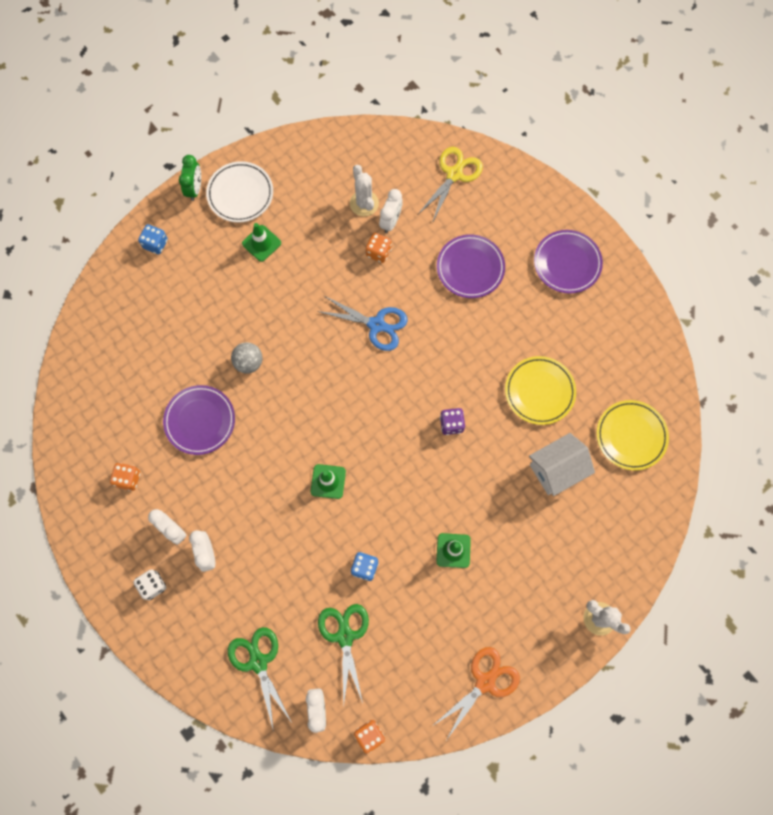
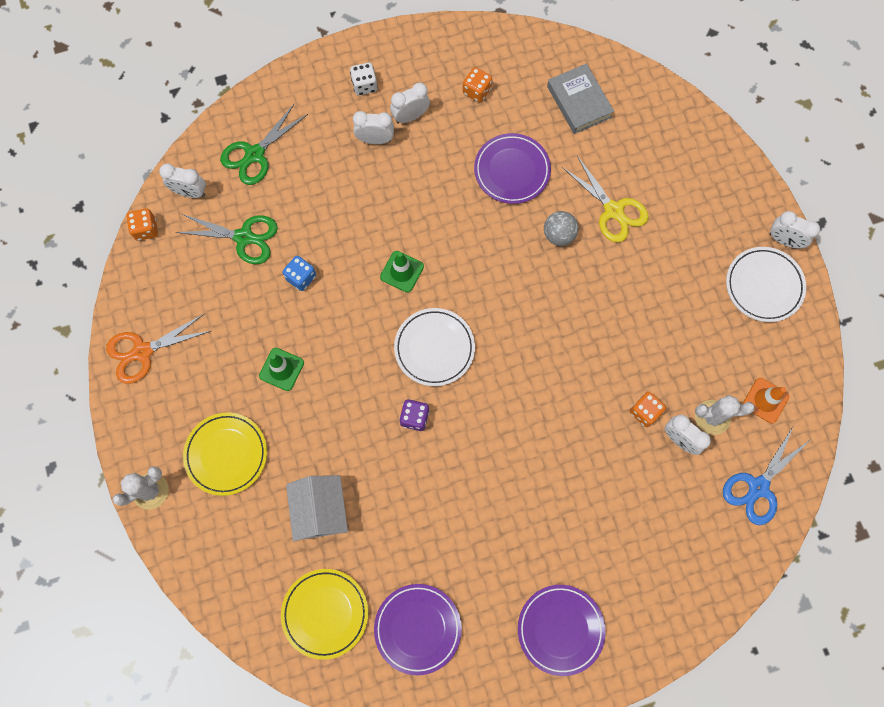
camera: 110 degrees right, 0 degrees up
blue dice [138,224,168,254] -> none
green clock [179,155,201,201] -> white clock [770,211,820,248]
green scissors [228,627,292,732] -> green scissors turned 135 degrees clockwise [220,104,308,185]
green traffic cone [242,223,281,262] -> none
blue scissors [317,296,408,351] -> blue scissors moved to [723,427,810,525]
yellow scissors [418,147,483,223] -> yellow scissors moved to [562,156,648,242]
orange scissors [432,647,520,739] -> orange scissors turned 90 degrees clockwise [106,313,211,384]
purple plate [437,234,505,298] -> purple plate moved to [374,584,462,675]
yellow plate [505,356,576,425] -> yellow plate moved to [183,413,267,496]
none -> white plate [394,308,475,386]
none -> grey book [547,63,614,134]
none -> orange traffic cone [743,378,789,423]

